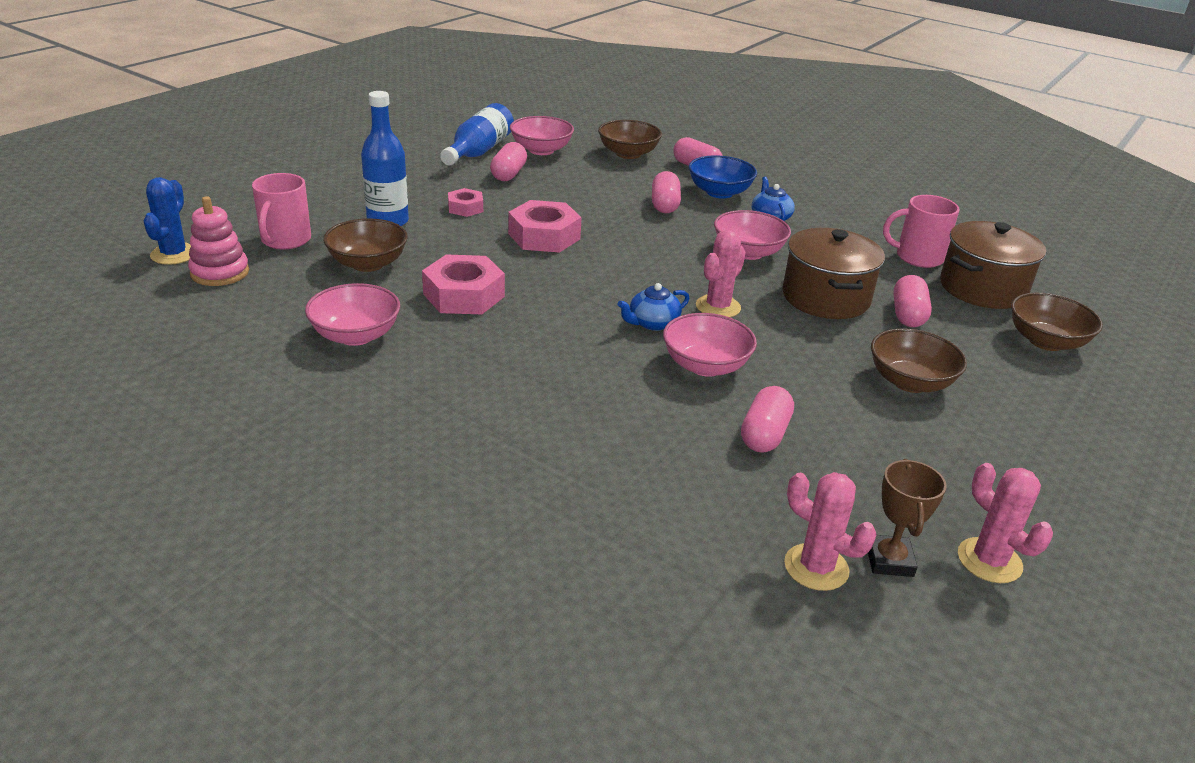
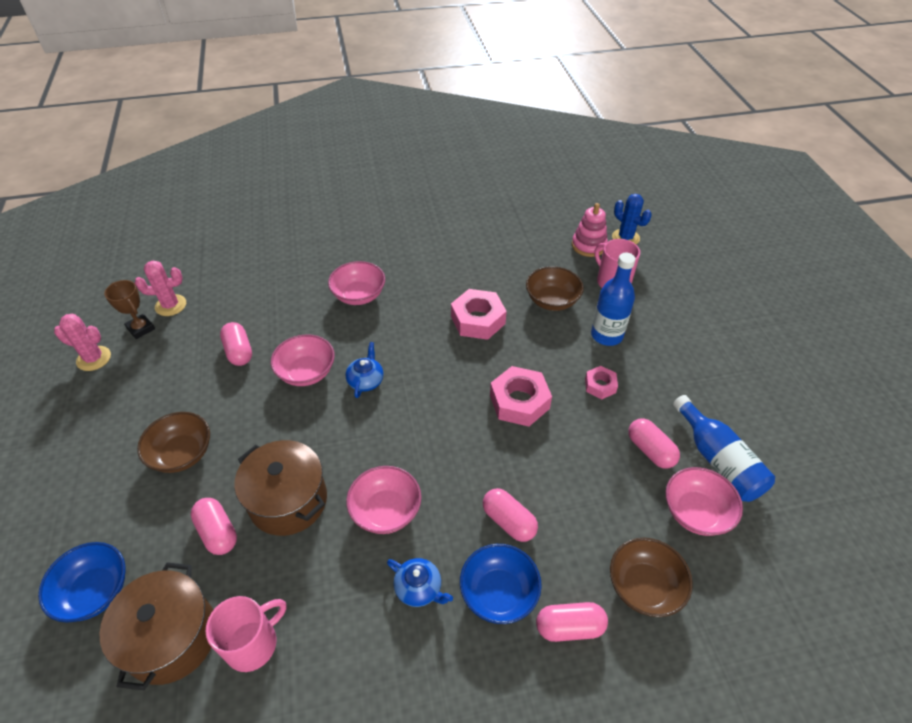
camera: 135 degrees right, 15 degrees up
pink bowl [305,283,400,346] -> pink bowl moved to [328,261,385,305]
pink cactus [696,230,746,317] -> none
brown bowl [1011,293,1103,351] -> blue bowl [38,542,126,623]

